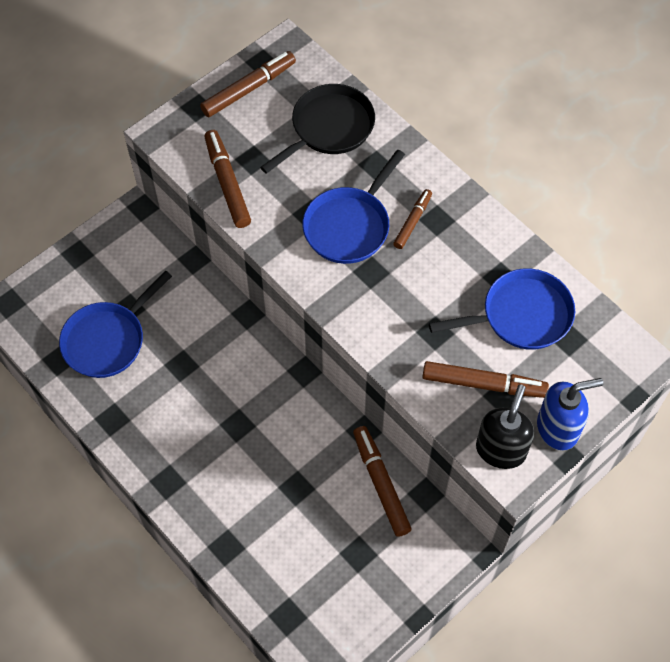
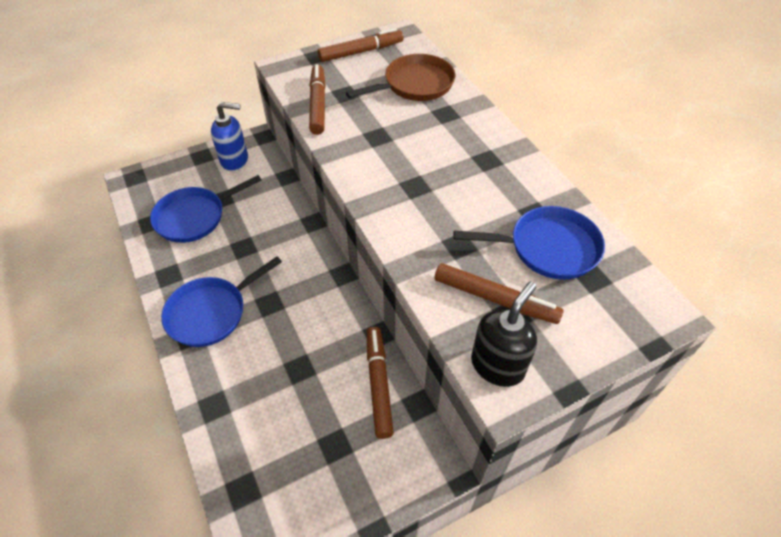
camera: 15 degrees right, 10 degrees down
black pan [260,84,375,174] -> brown pan [346,54,455,101]
blue pan [302,150,405,264] -> blue pan moved to [161,256,282,347]
brown marker [393,189,432,249] -> none
blue soap dispenser [537,378,603,450] -> blue soap dispenser moved to [211,102,248,171]

